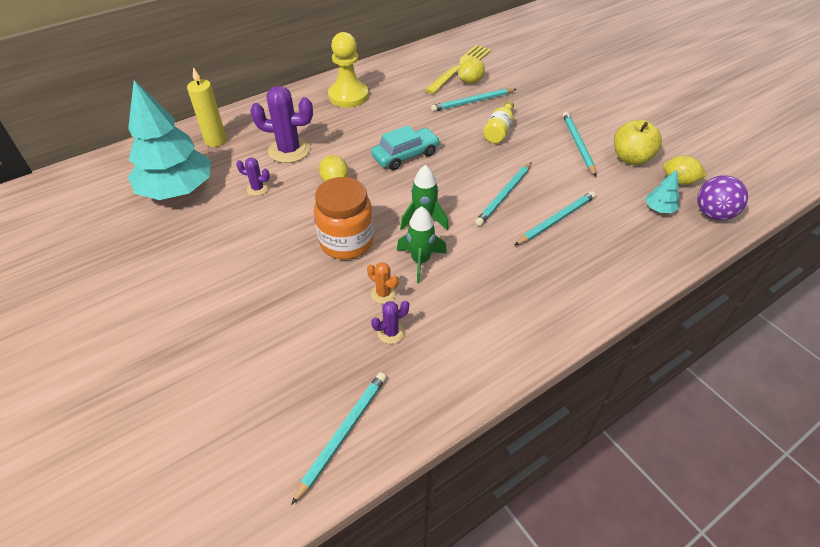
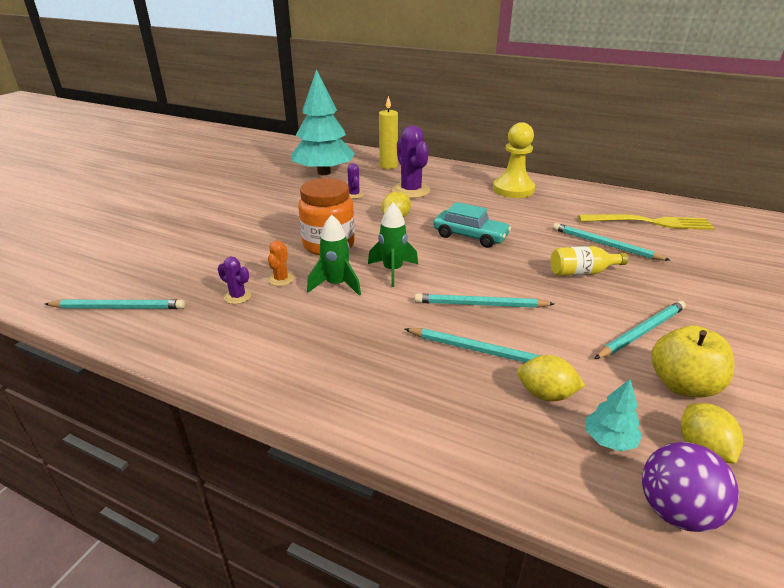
camera: 60 degrees right, 15 degrees down
yellow lemon [459,58,485,84] -> yellow lemon moved to [517,355,585,401]

